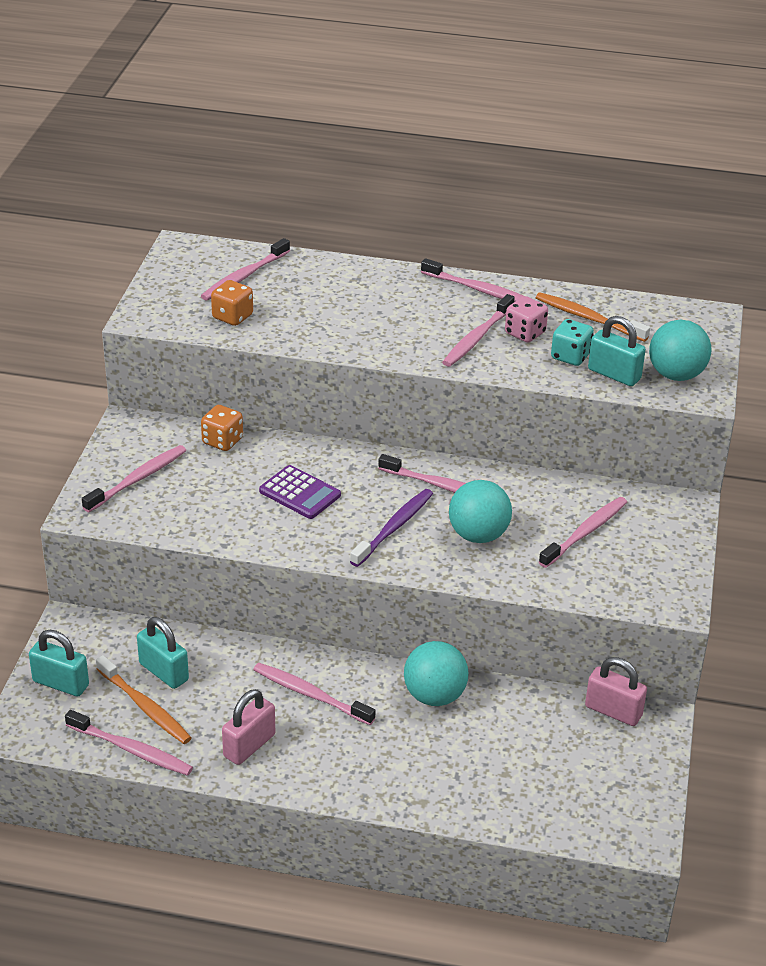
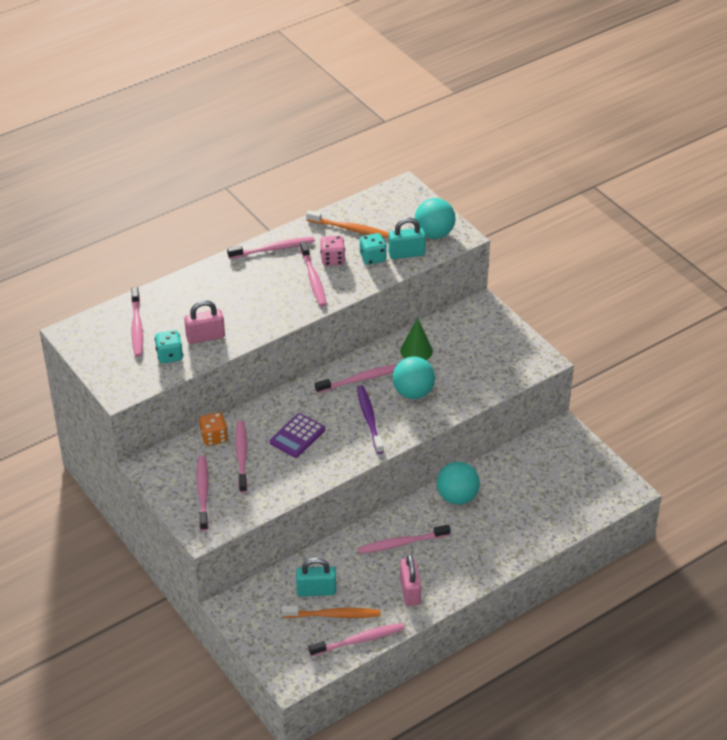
camera: 45 degrees left, 5 degrees up
turquoise padlock [29,630,89,696] -> none
orange dice [211,280,253,326] -> turquoise dice [155,330,183,364]
purple calculator [259,465,341,519] -> purple calculator turned 135 degrees clockwise [270,413,325,458]
orange toothbrush [536,292,650,342] -> orange toothbrush turned 150 degrees counterclockwise [306,210,389,238]
pink toothbrush [539,497,627,568] -> pink toothbrush moved to [236,420,248,493]
pink padlock [585,657,647,726] -> pink padlock moved to [184,300,225,344]
none -> green cone [400,318,433,360]

